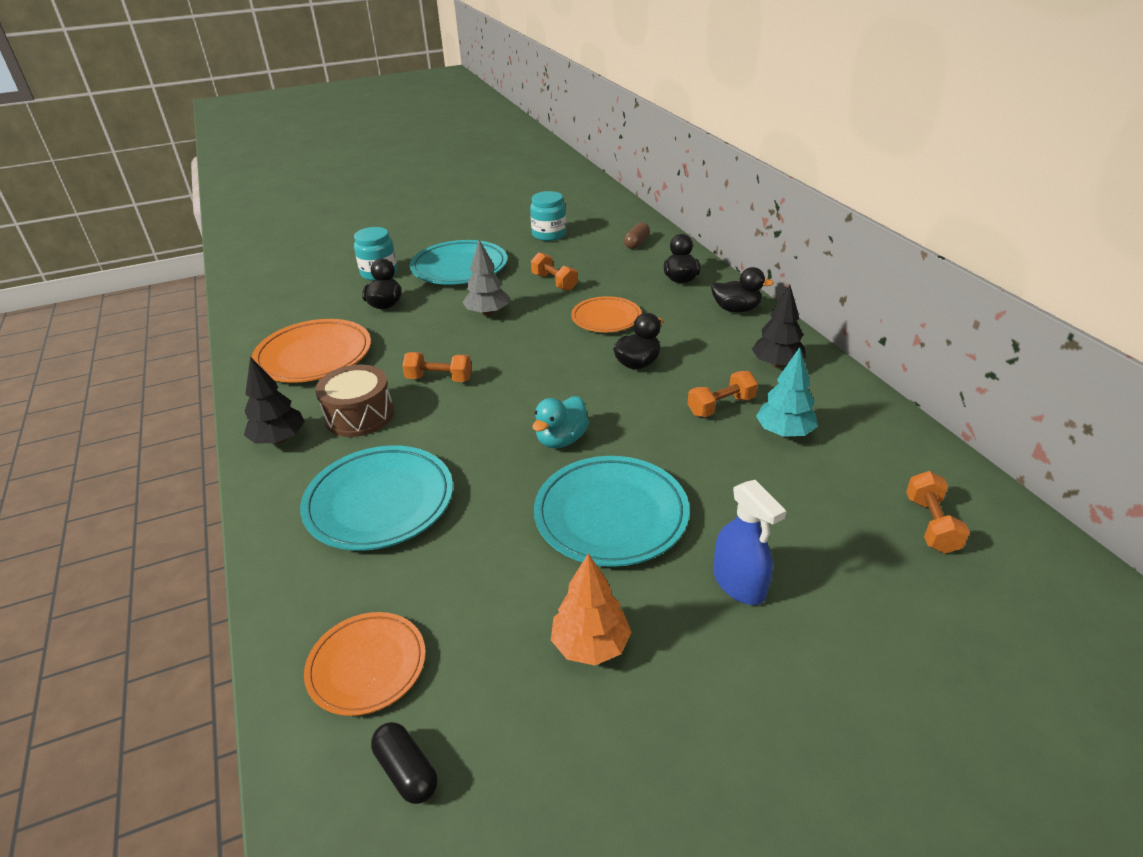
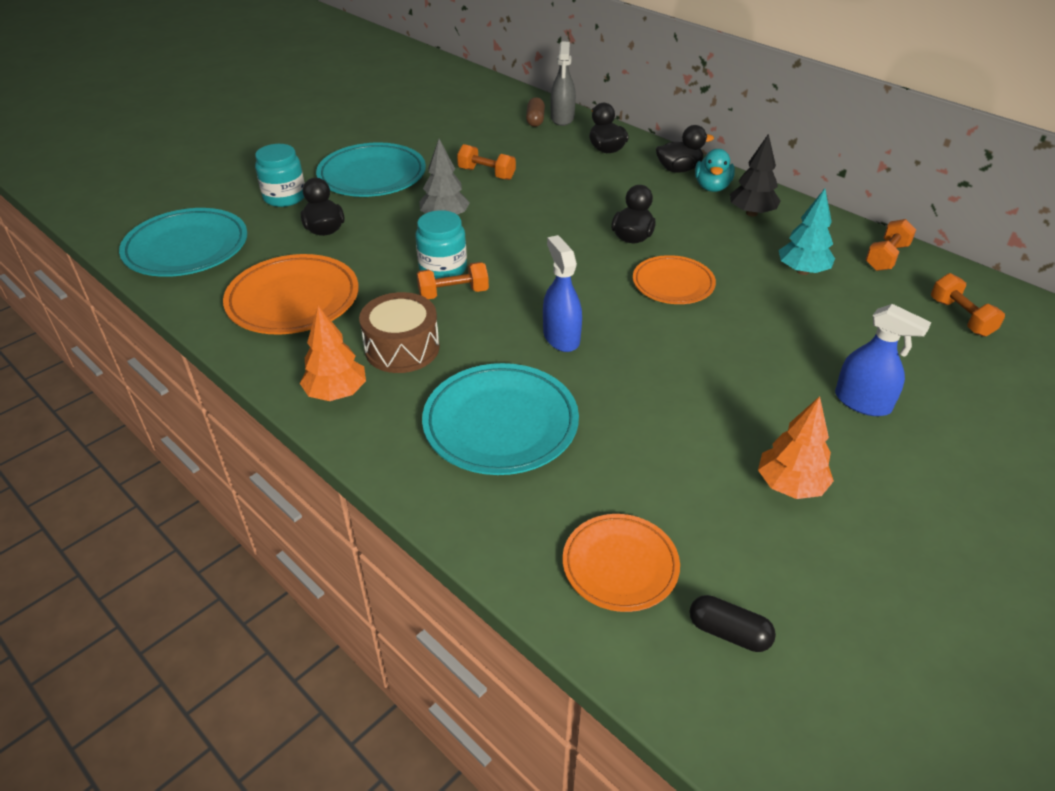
camera: 25 degrees left, 5 degrees up
black tree [244,357,305,444] -> orange tree [300,305,366,401]
turquoise jar [530,191,566,241] -> turquoise jar moved to [415,210,467,279]
turquoise duck [532,396,589,448] -> turquoise duck moved to [695,149,735,192]
turquoise plate [534,456,690,567] -> turquoise plate moved to [119,208,247,277]
orange plate [571,296,642,332] -> orange plate moved to [633,255,716,304]
orange dumbbell [688,371,758,417] -> orange dumbbell moved to [866,219,916,271]
none -> blue spray bottle [543,235,582,352]
none -> grey spray bottle [550,42,576,126]

